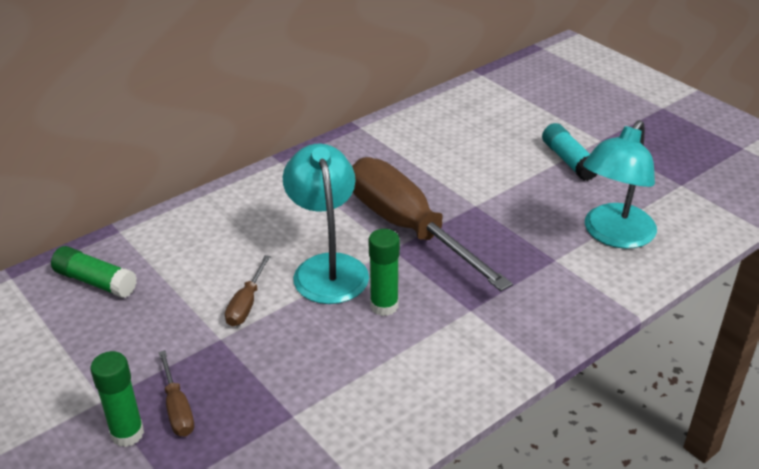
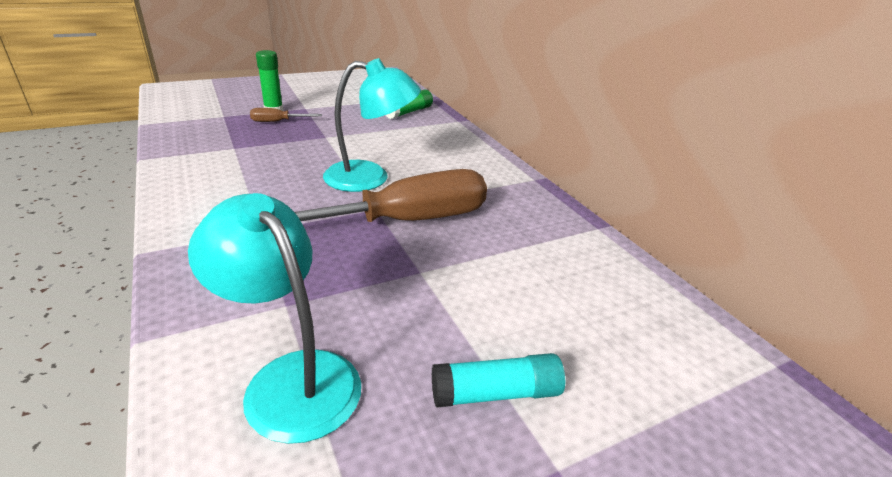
camera: 100 degrees right, 5 degrees down
brown screwdriver [225,255,271,327] -> none
green glue stick [369,229,400,316] -> none

